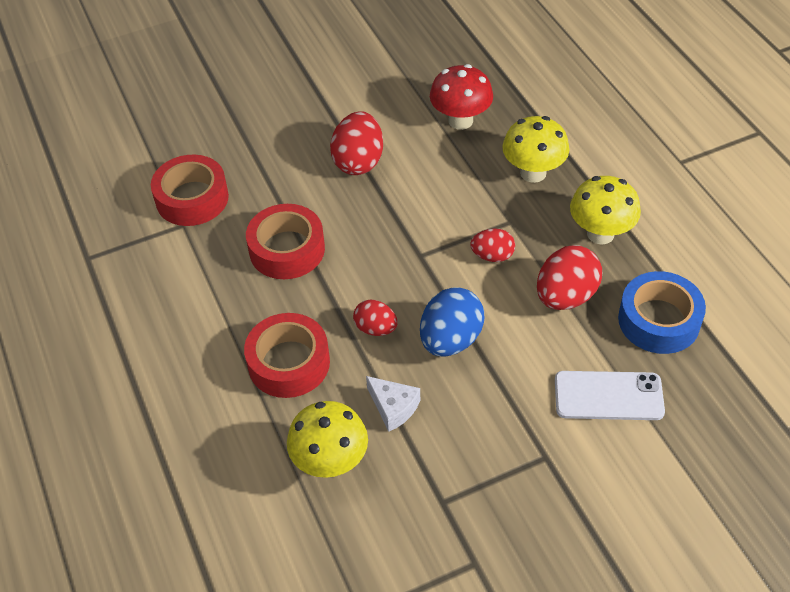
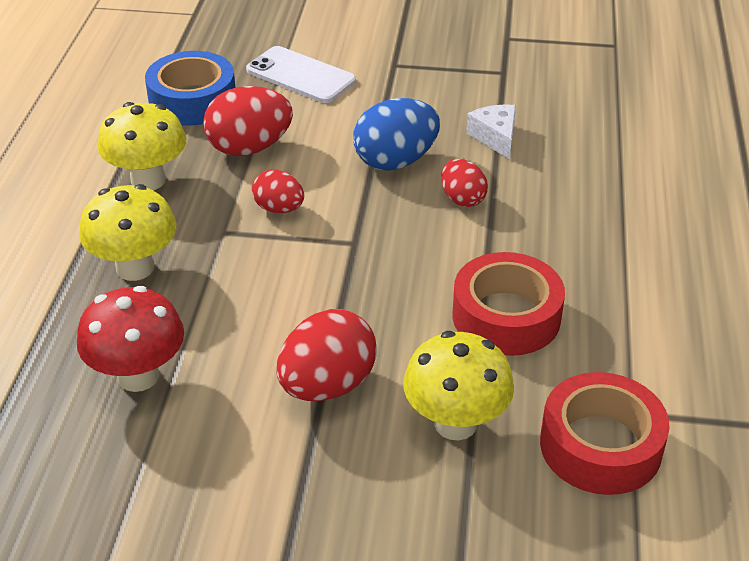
camera: 150 degrees left, 10 degrees down
red tape [244,313,330,398] -> none
yellow mushroom [287,401,368,478] -> yellow mushroom moved to [403,331,514,440]

